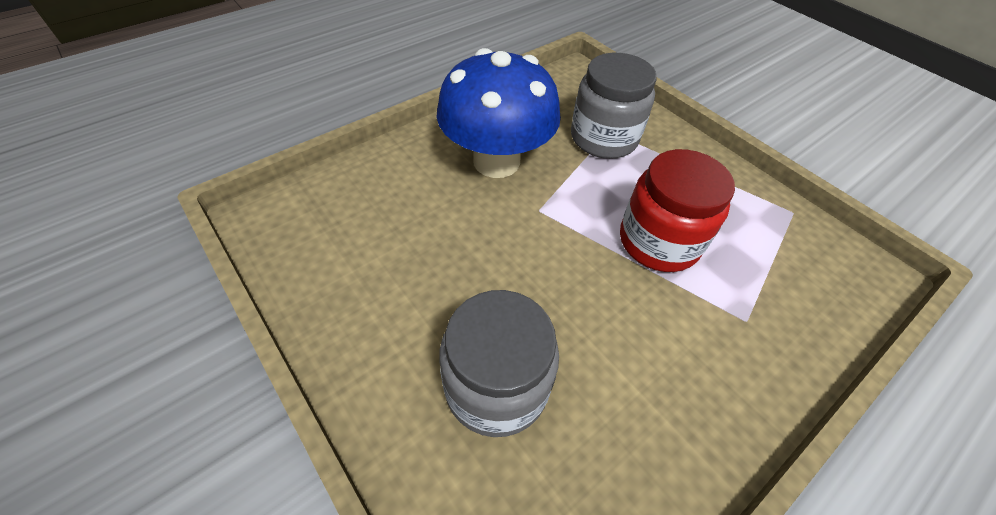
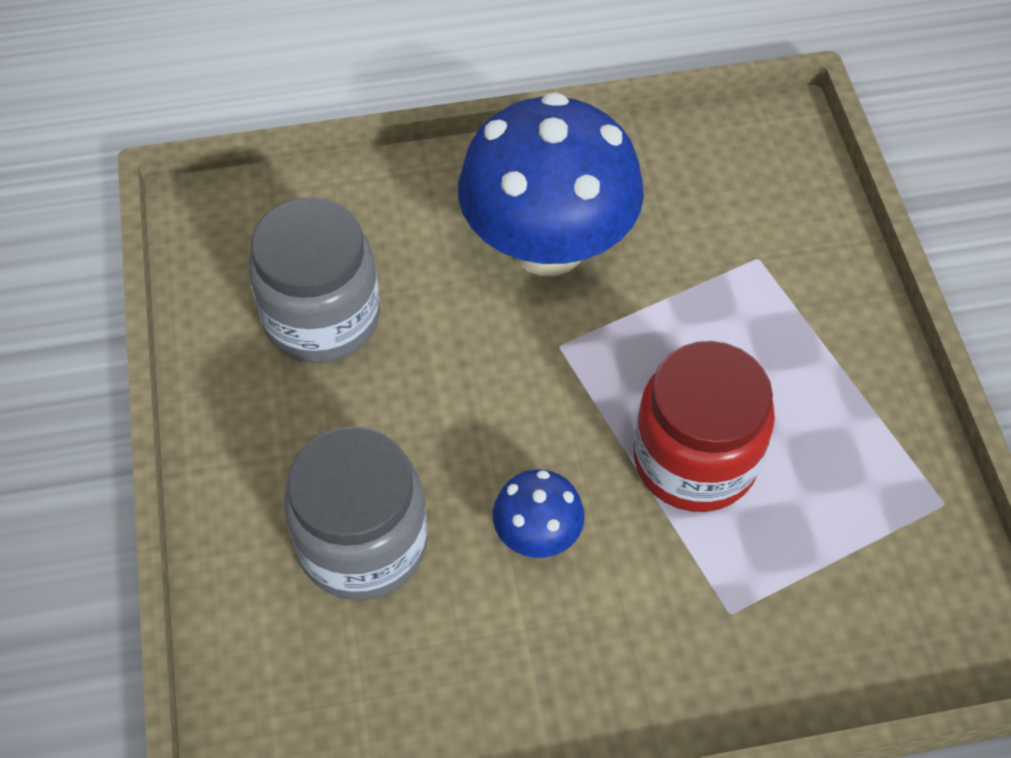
camera: 30 degrees right, 5 degrees up
grey jar [571,53,657,159] -> grey jar moved to [248,197,380,363]
none -> blue mushroom [493,470,585,558]

